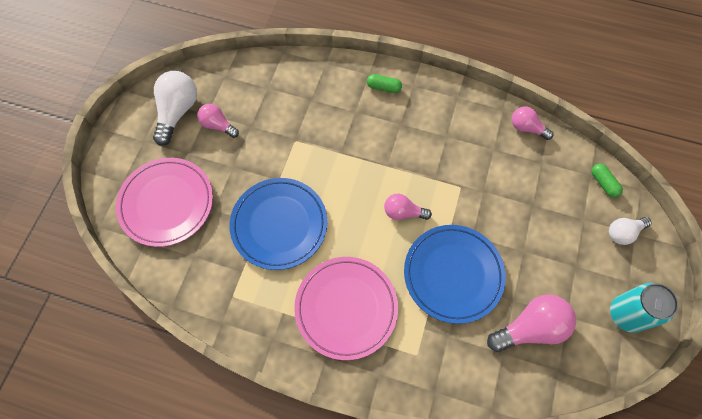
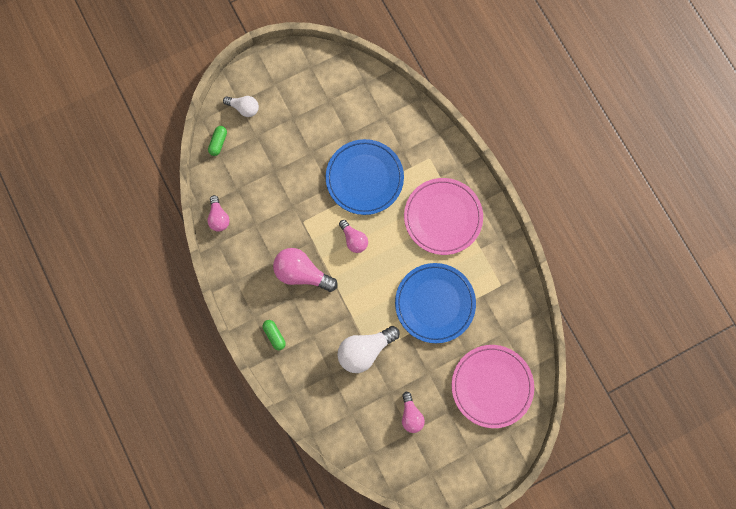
camera: 135 degrees left, 10 degrees up
white light bulb [153,71,197,146] -> white light bulb moved to [337,326,400,373]
pink light bulb [487,294,576,352] -> pink light bulb moved to [273,248,338,292]
turquoise can [610,283,678,333] -> none

